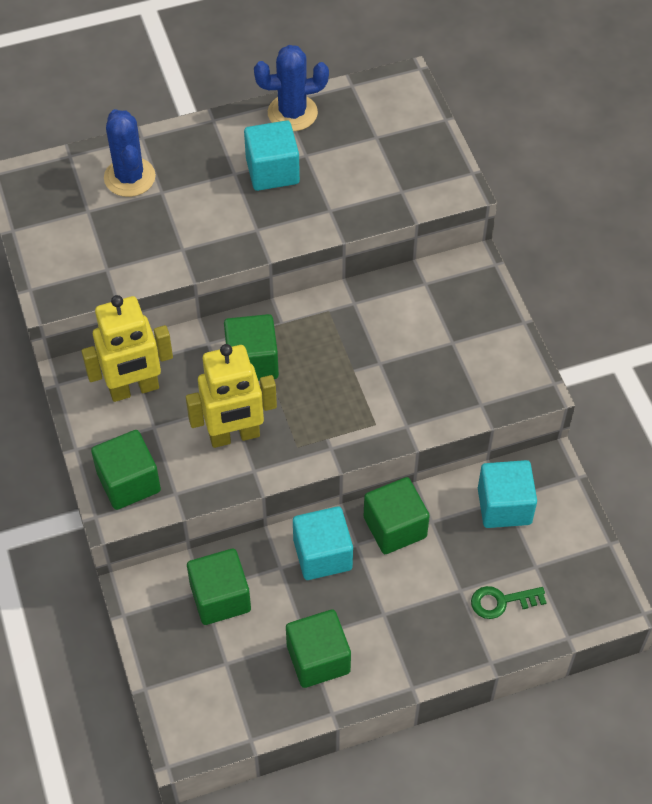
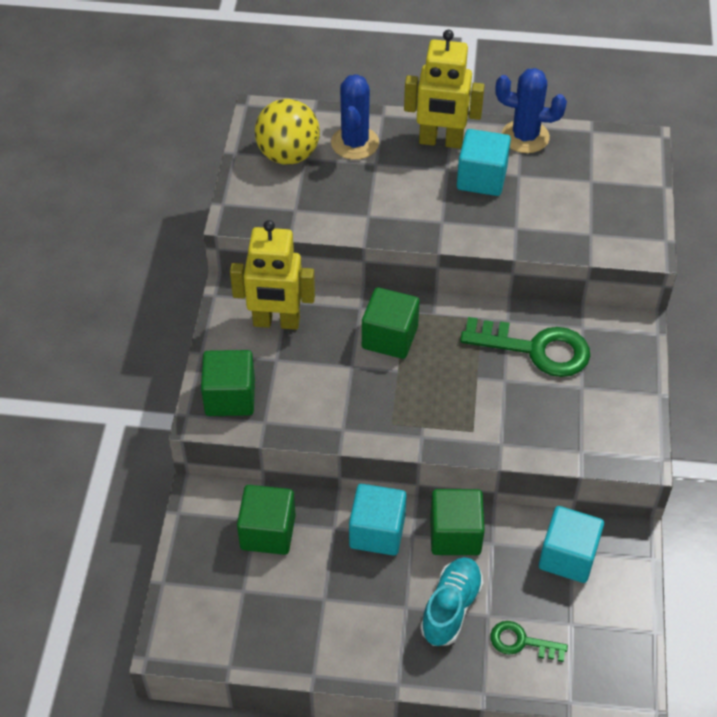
camera: 25 degrees right, 5 degrees down
yellow robot [186,344,277,448] -> yellow robot moved to [404,30,485,149]
green cube [286,609,351,688] -> none
none -> yellow ball [255,99,320,165]
none -> turquoise shoe [420,557,484,646]
none -> green key [460,317,590,377]

